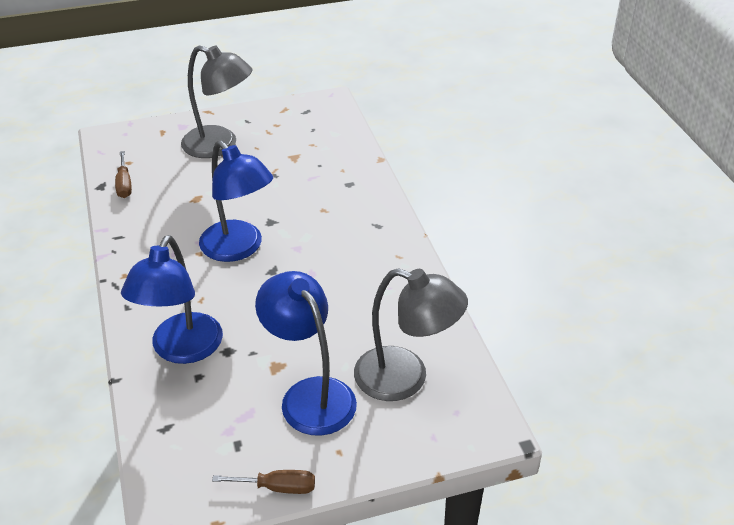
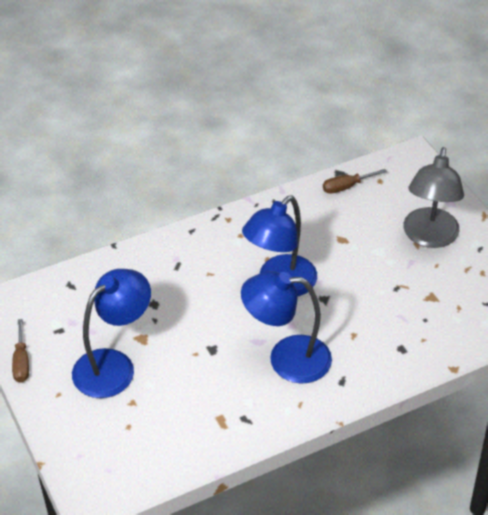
camera: 80 degrees right, 5 degrees up
blue lamp [121,235,223,364] -> blue lamp moved to [241,271,332,384]
grey lamp [354,268,468,401] -> none

